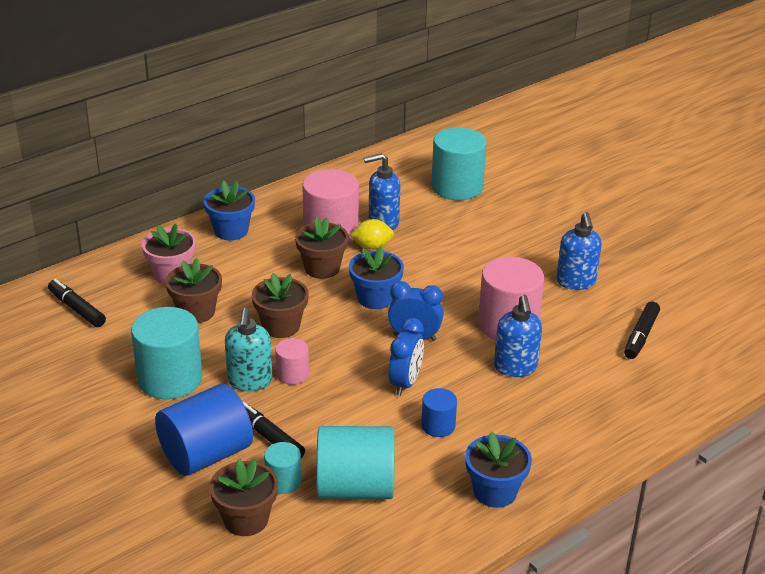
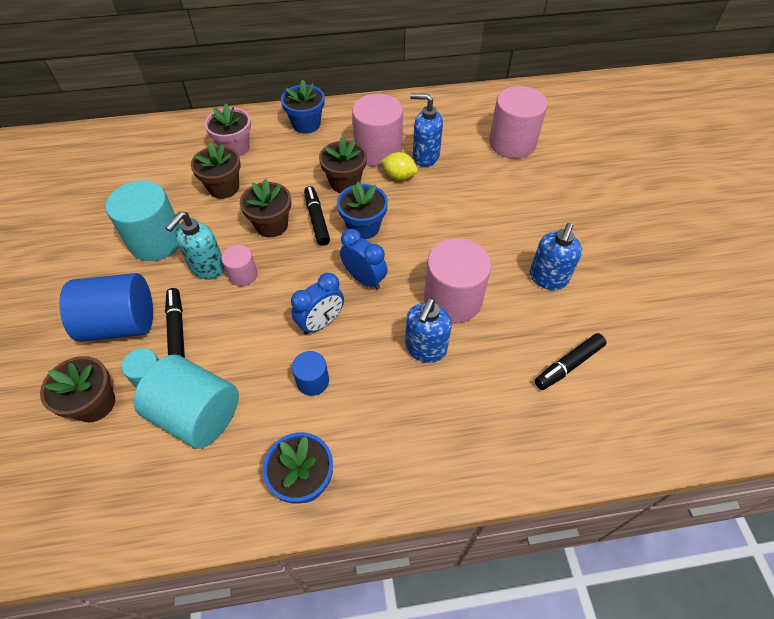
camera: 30 degrees right, 20 degrees up
black marker [48,279,106,327] -> black marker moved to [304,186,330,246]
turquoise cylinder [431,127,487,200] -> pink cylinder [489,86,547,158]

